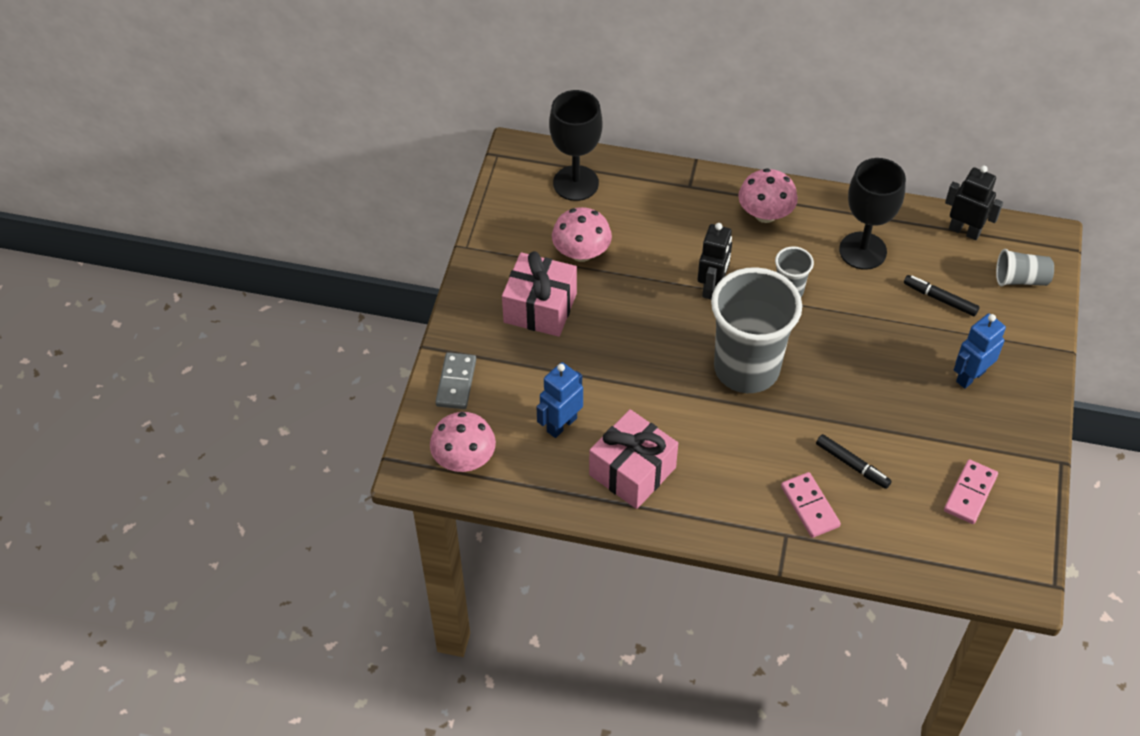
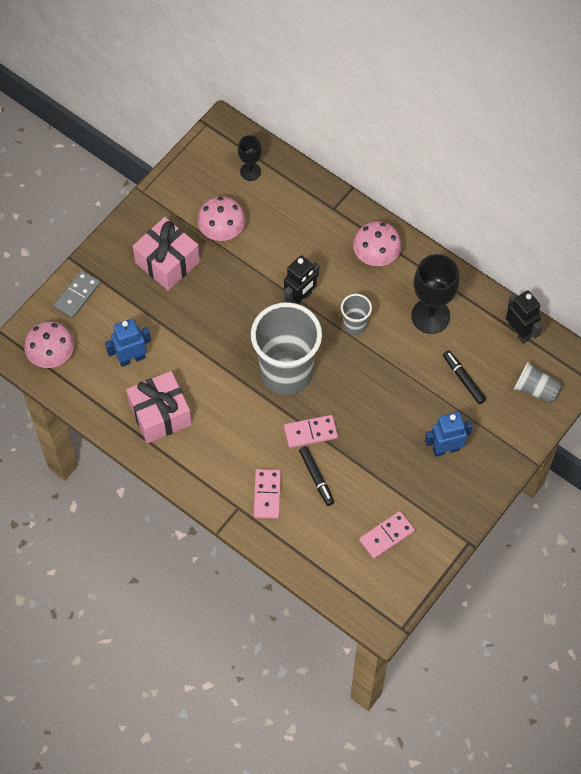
camera: 25 degrees right, 10 degrees up
black goblet [549,90,602,201] -> black goblet [238,135,262,181], size x0.56
none -> pink domino [284,415,338,448]

